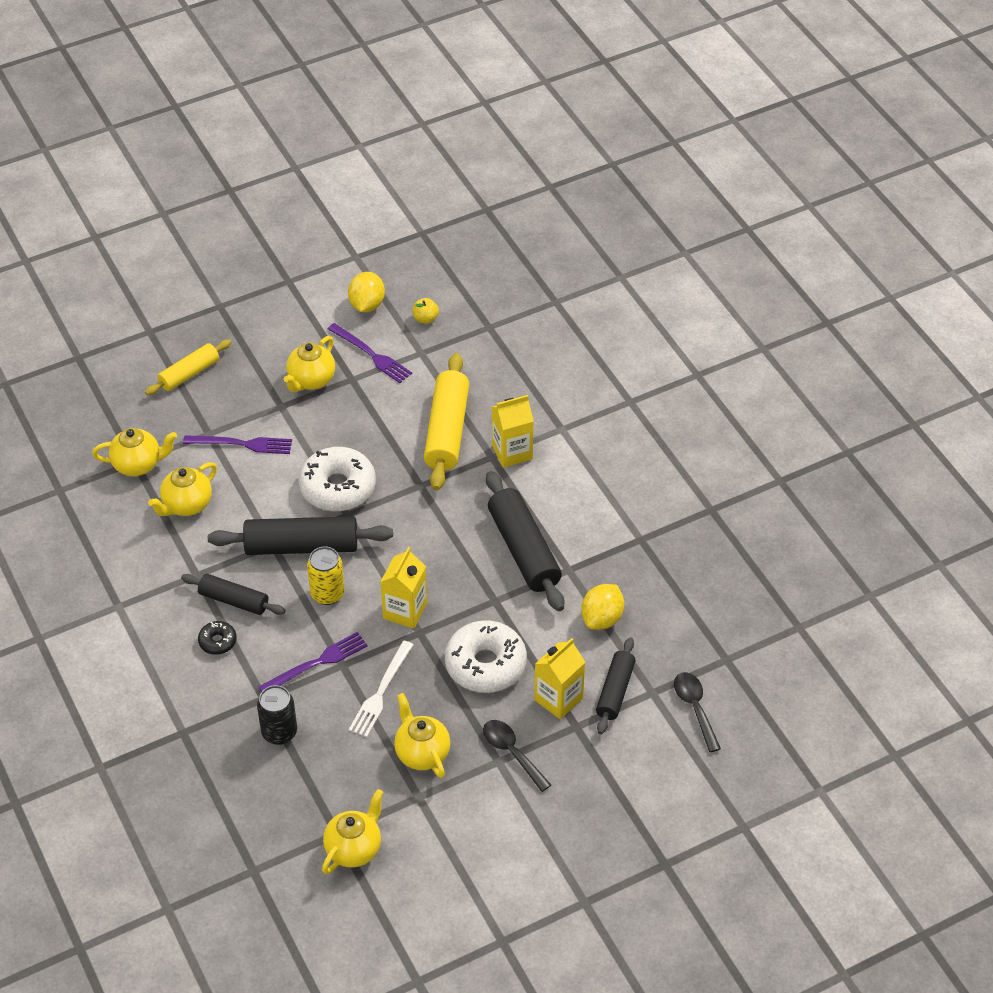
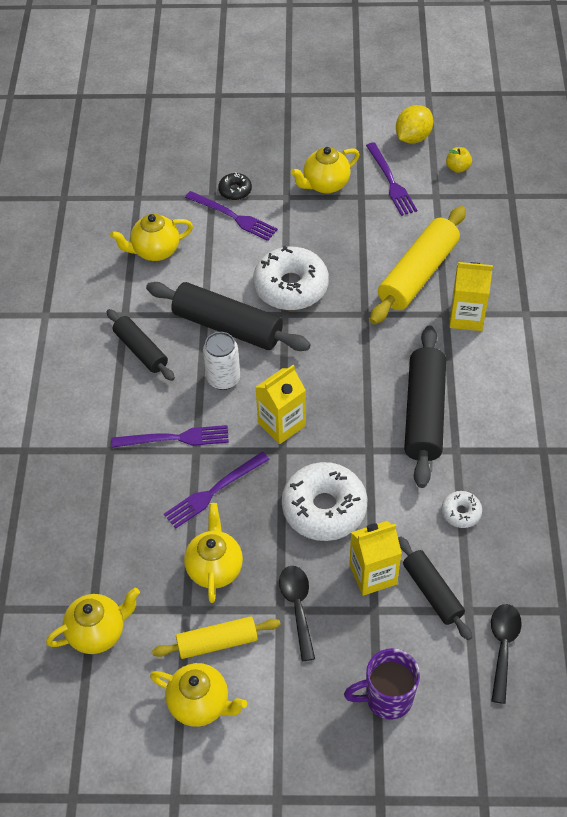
camera: 30 degrees right, 5 degrees up
yellow teapot [92,428,177,476] -> yellow teapot moved to [150,663,247,727]
yellow rolling pin [145,339,231,395] -> yellow rolling pin moved to [152,616,281,659]
black donut [198,621,237,655] -> black donut moved to [218,172,252,200]
black can [257,685,297,745] -> none
yellow can [307,546,345,605] -> white can [203,332,240,390]
white fork [349,641,413,737] -> purple fork [164,451,270,529]
yellow lemon [581,584,624,630] -> white donut [441,491,482,528]
black rolling pin [596,637,635,734] -> black rolling pin turned 75 degrees counterclockwise [398,536,472,640]
none -> purple mug [344,648,420,720]

